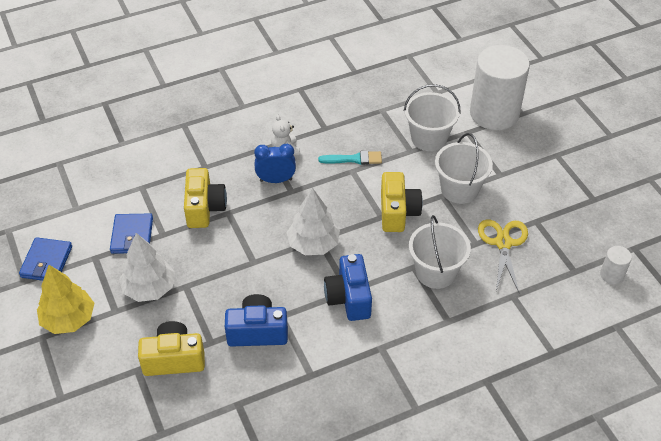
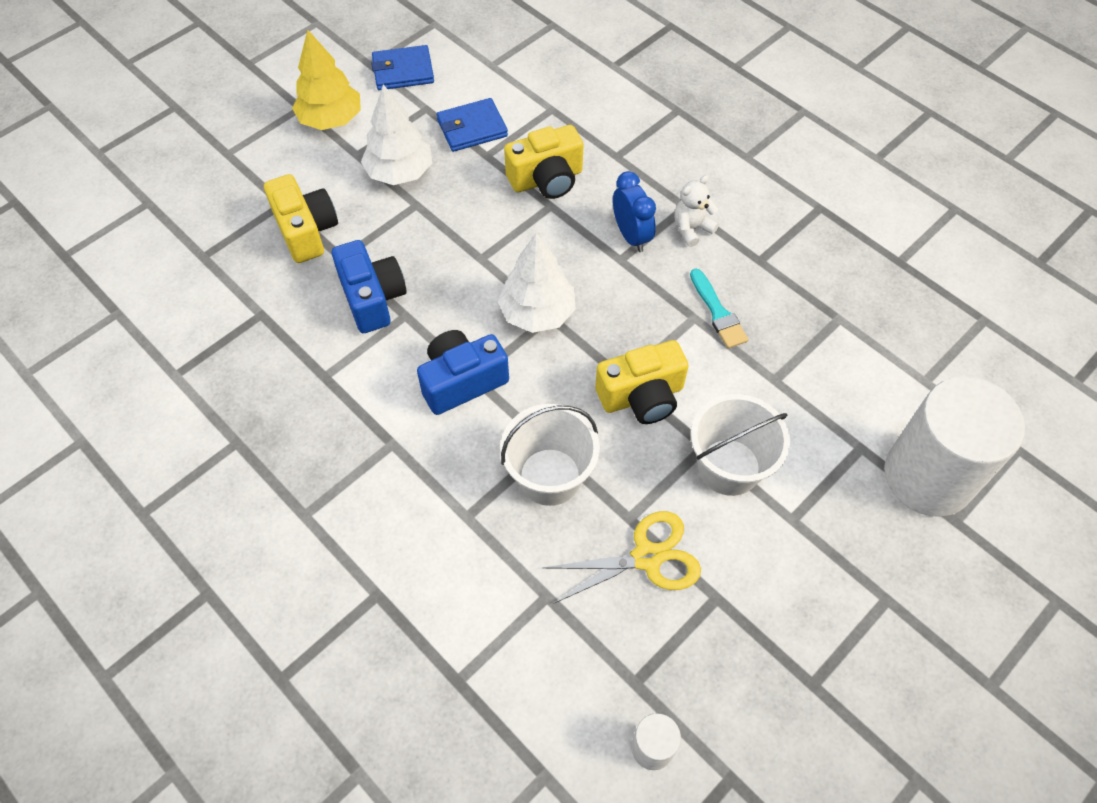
camera: 70 degrees right, 10 degrees up
white bucket [404,84,461,151] -> none

